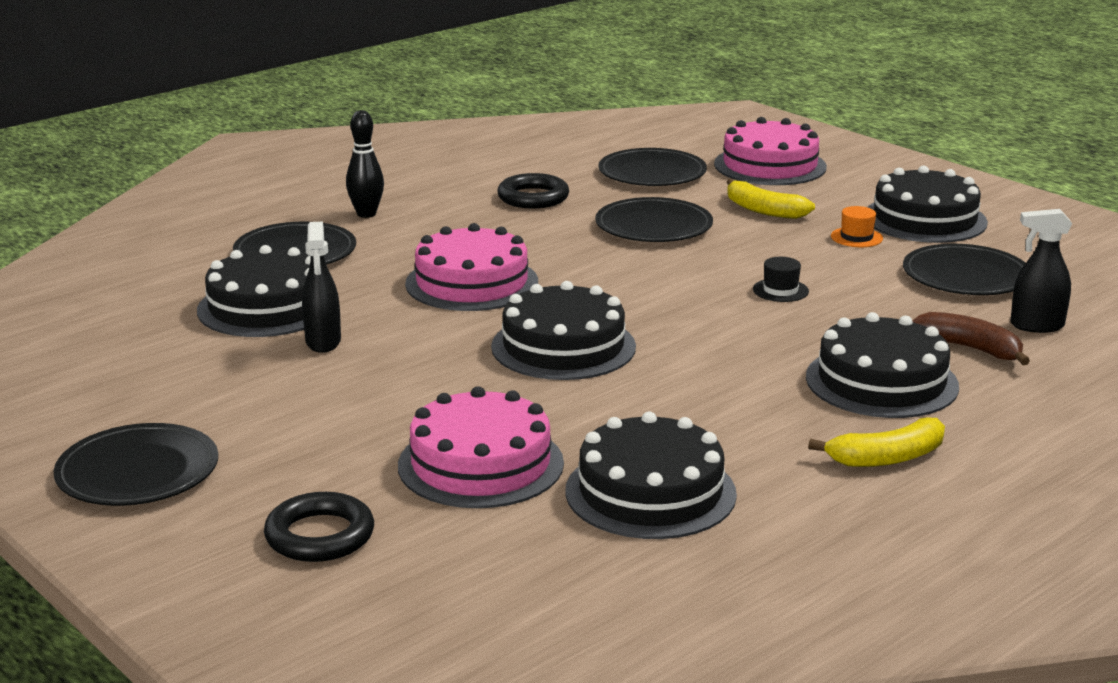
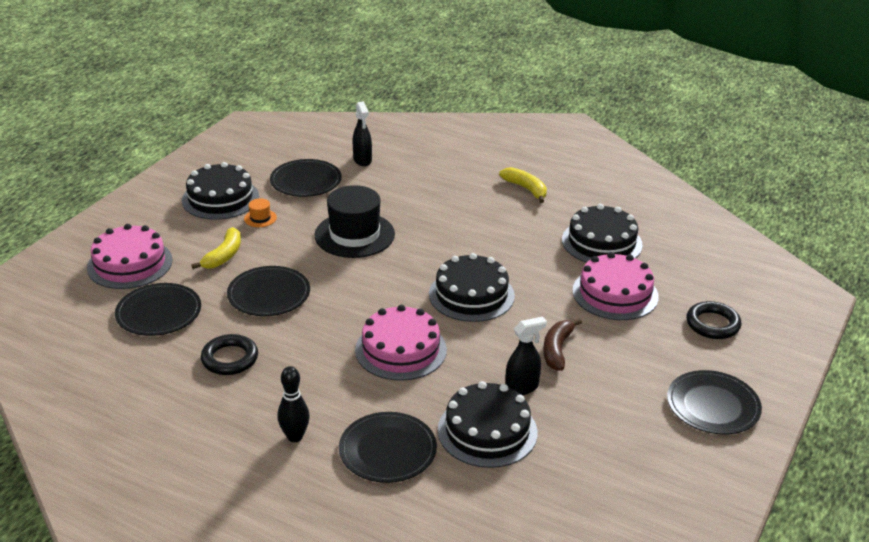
camera: 110 degrees left, 10 degrees up
black hat [753,257,809,302] -> black hat [314,185,395,258], size x2.42
black cake [806,312,959,418] -> none
brown banana [912,312,1030,365] -> brown banana moved to [543,318,582,371]

